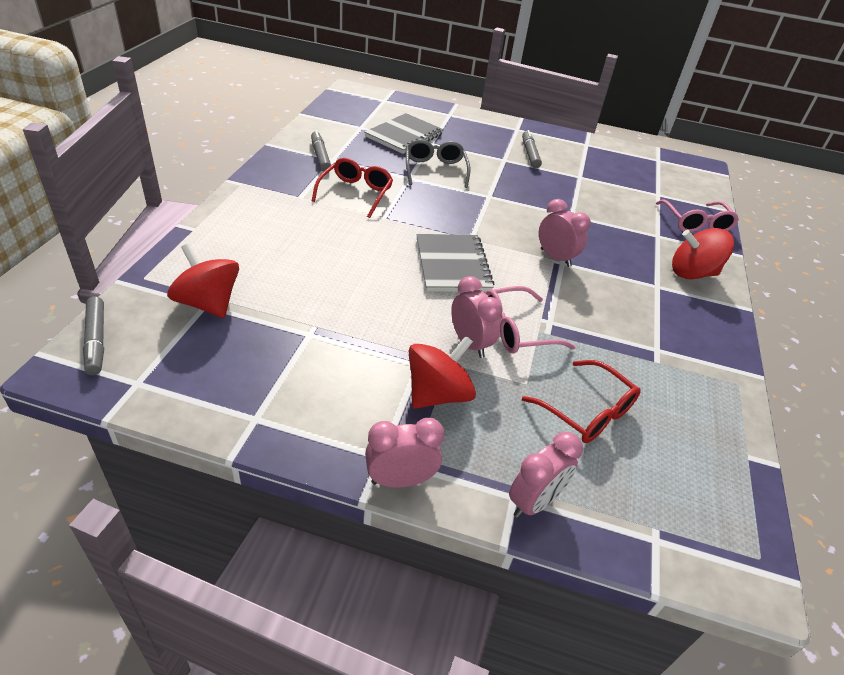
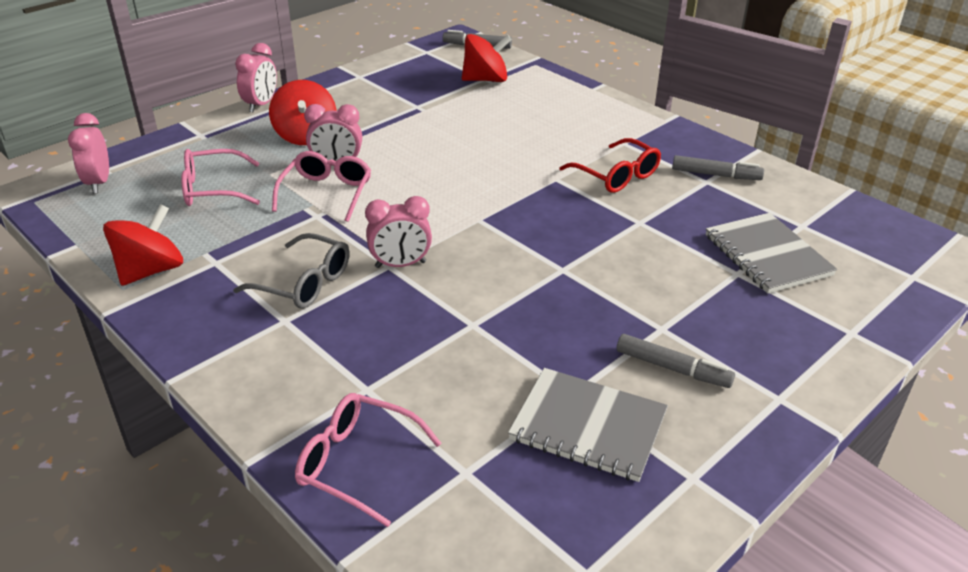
camera: 125 degrees right, 5 degrees down
grey glasses [406,139,470,188] -> grey glasses moved to [233,233,350,309]
grey notebook [417,234,494,292] -> grey notebook moved to [508,368,668,482]
pink clock [509,432,583,518] -> pink clock moved to [68,113,109,193]
red glasses [522,360,641,443] -> pink glasses [181,149,260,206]
red spinning top [672,228,734,279] -> red spinning top moved to [103,204,183,286]

